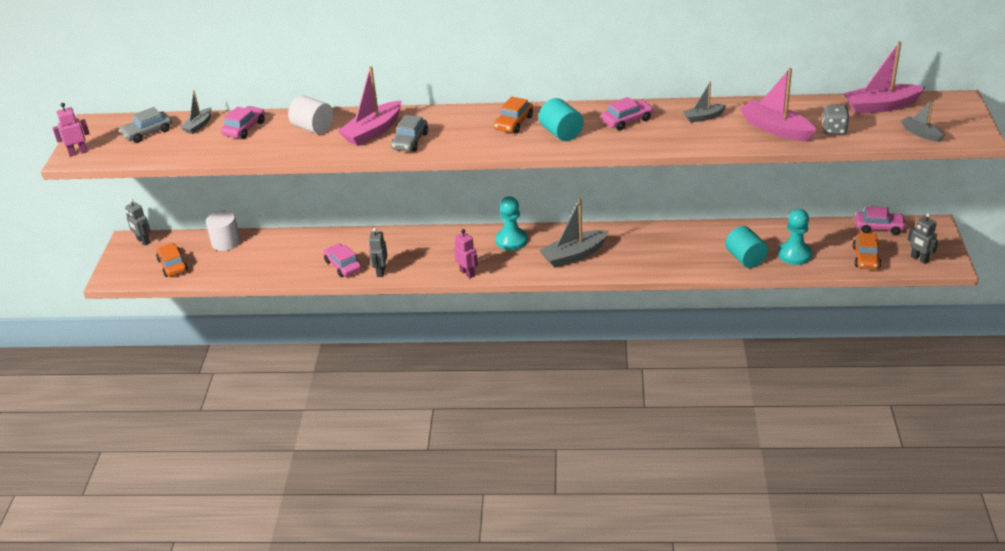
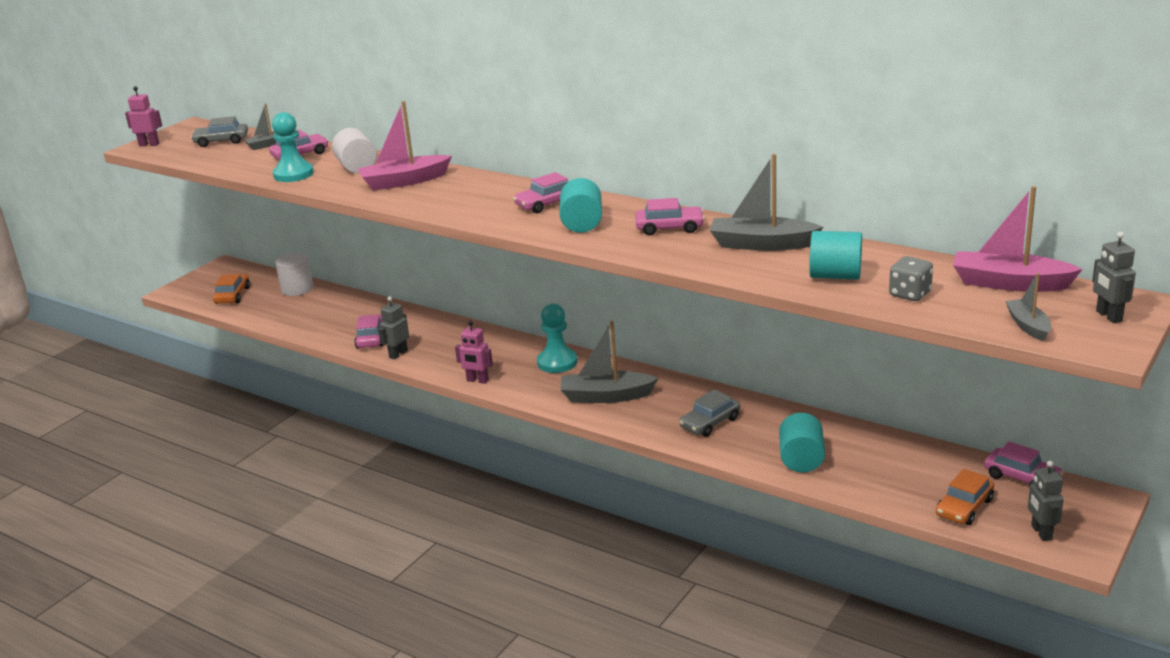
camera: 30 degrees right, 10 degrees down
grey robot [125,199,150,246] -> grey robot moved to [1092,232,1136,323]
grey car [391,115,428,152] -> grey car moved to [679,389,740,437]
pink robot [454,229,478,278] -> pink robot turned 120 degrees clockwise [455,321,493,384]
orange car [494,97,533,133] -> pink car [513,172,569,213]
grey boat [683,82,727,123] -> grey boat [710,154,823,251], size x1.78
pink boat [740,68,817,141] -> turquoise cylinder [809,231,862,280]
turquoise pawn [778,209,812,265] -> turquoise pawn moved to [272,112,314,182]

